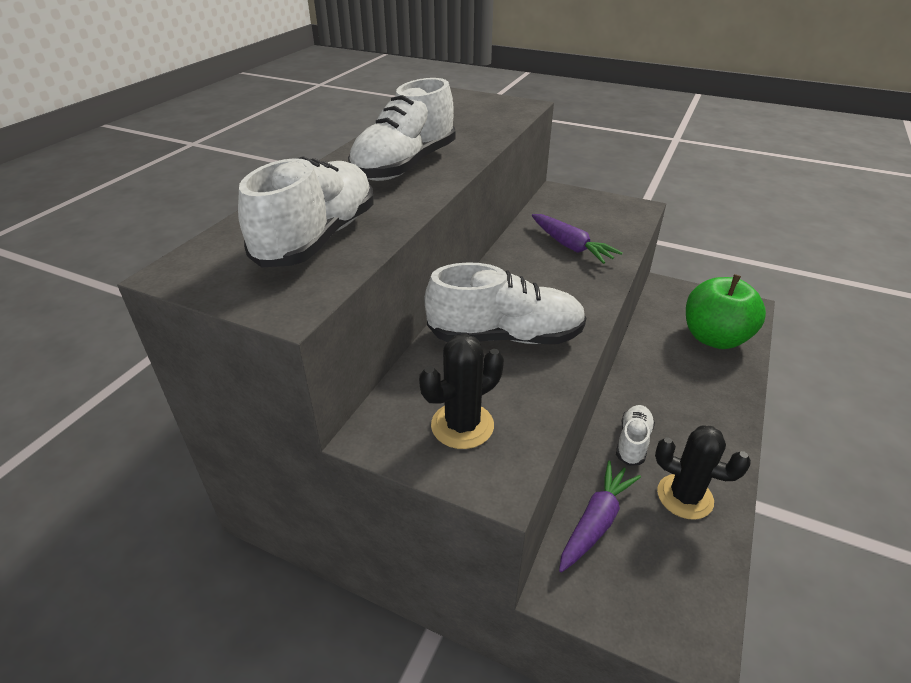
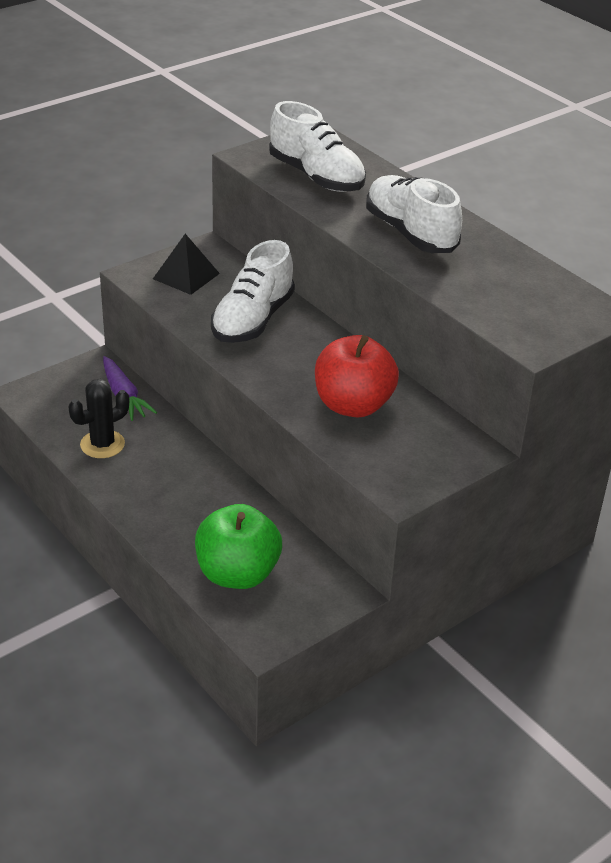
camera: 115 degrees right, 0 degrees up
black cactus [419,334,504,449] -> black pyramid [153,234,220,295]
purple carrot [532,214,623,264] -> red apple [315,335,399,417]
white shoe [616,405,655,466] -> none

